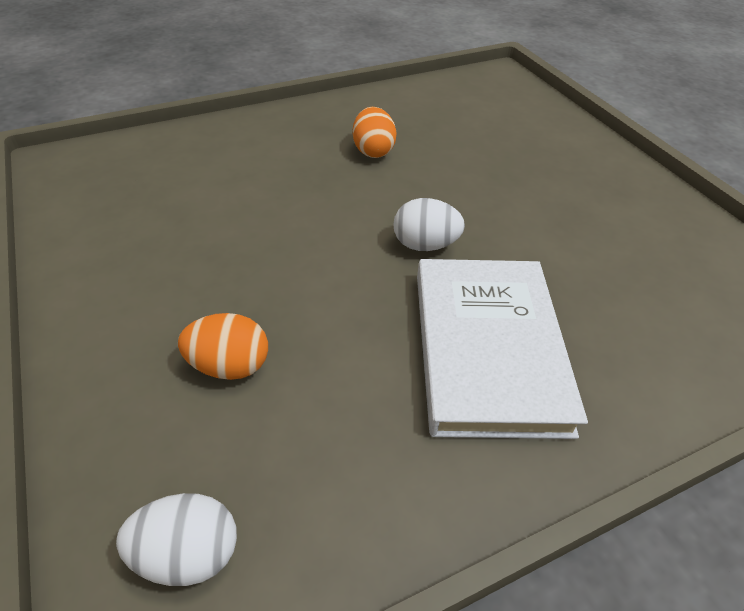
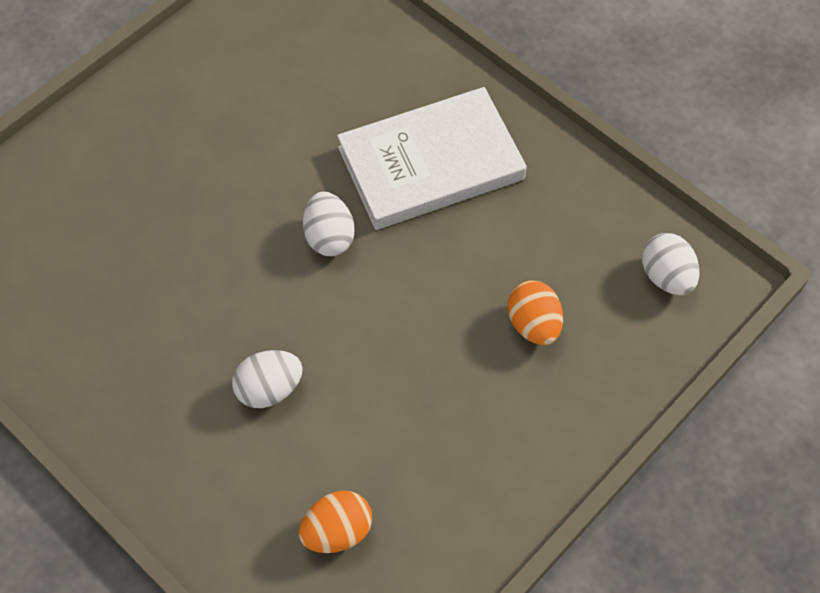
camera: 110 degrees left, 15 degrees up
orange egg [353,107,397,158] -> orange egg moved to [299,491,372,553]
none -> white egg [232,350,303,408]

